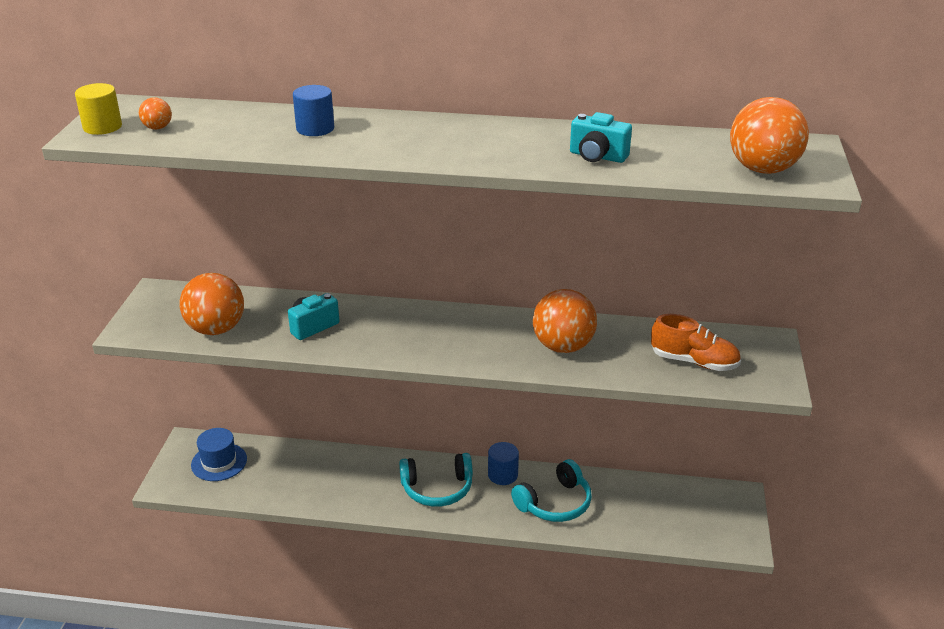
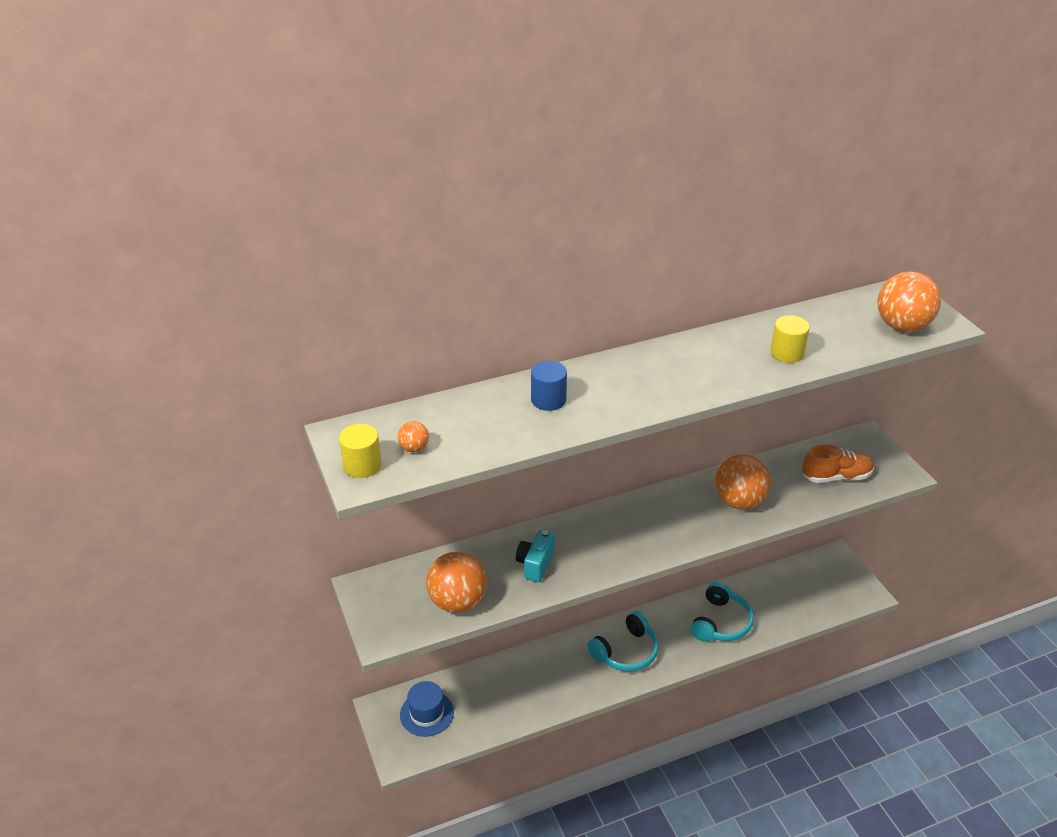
camera: 30 degrees left, 5 degrees up
blue cylinder [488,442,519,485] -> none
turquoise camera [570,112,632,163] -> yellow cylinder [770,315,810,363]

